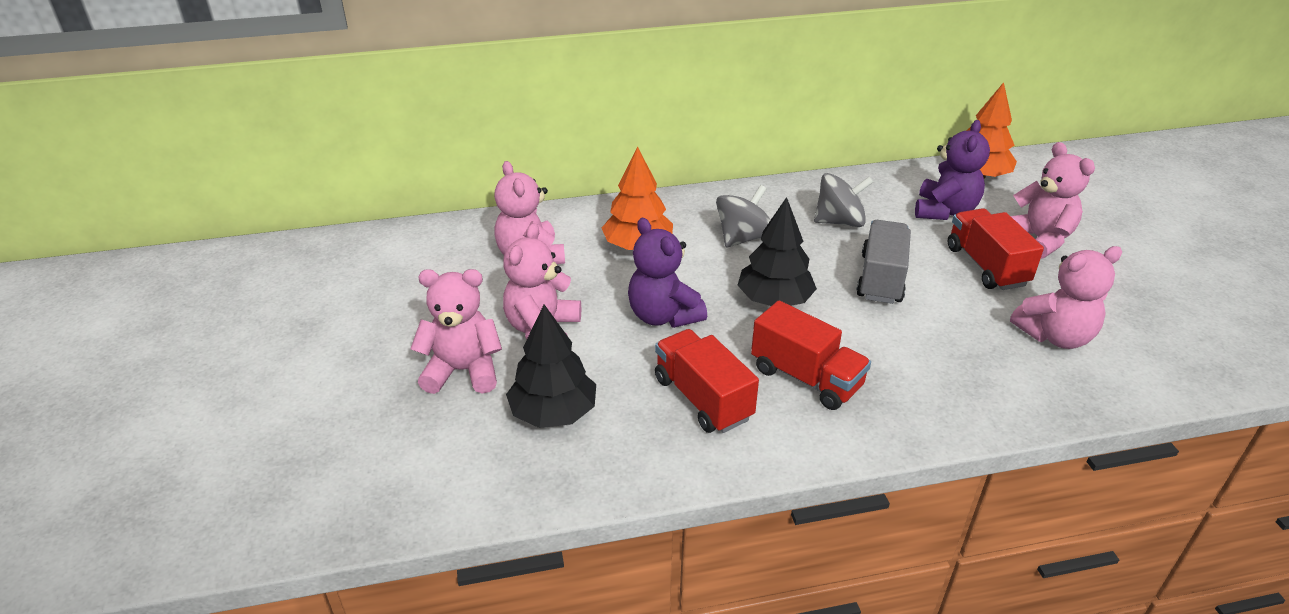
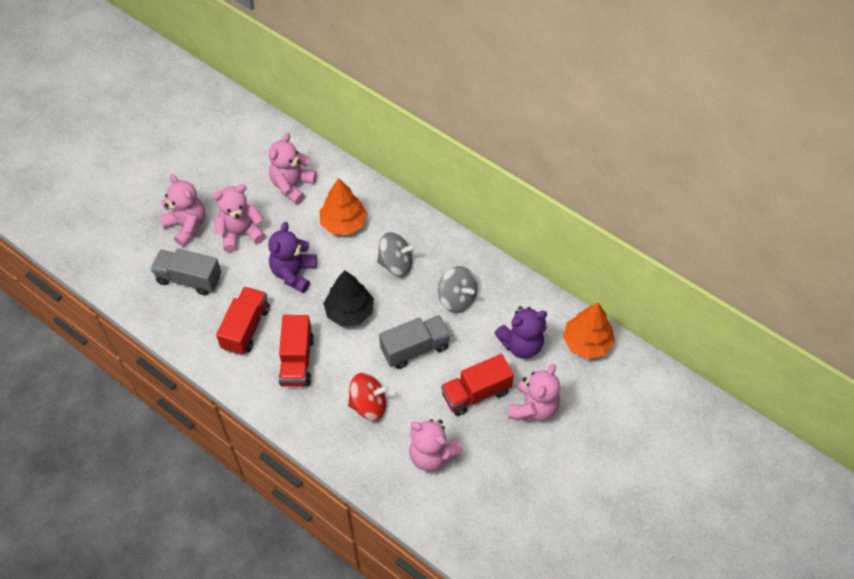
camera: 50 degrees right, 20 degrees up
black tree [506,304,596,428] -> grey truck [151,248,221,295]
red truck [948,208,1044,290] -> red truck turned 150 degrees counterclockwise [441,354,514,416]
none -> red spinning top [348,373,389,421]

